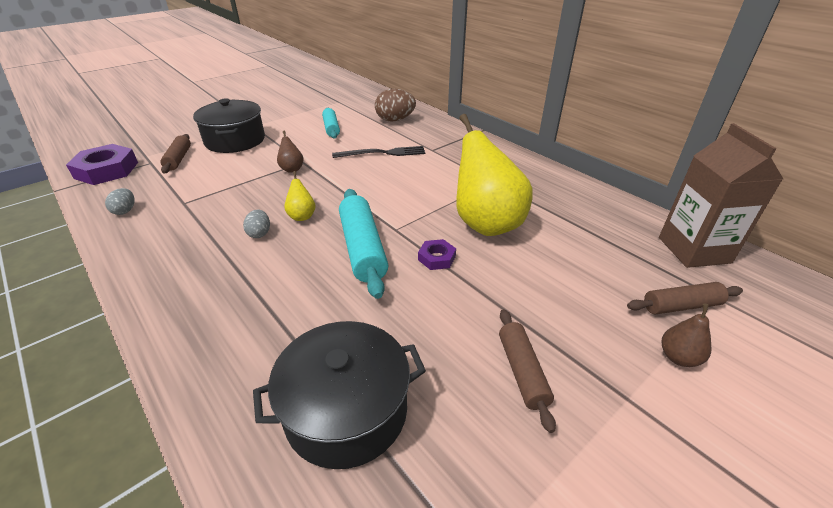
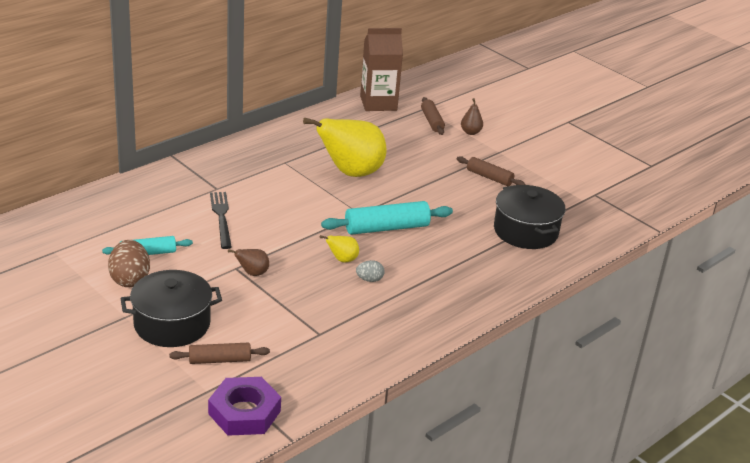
camera: 95 degrees left, 5 degrees down
grey egg [105,188,135,215] -> none
brown egg [375,89,416,122] -> brown egg moved to [108,240,150,287]
purple nut [418,239,456,270] -> none
brown rolling pin [499,309,556,433] -> brown rolling pin turned 45 degrees clockwise [457,156,525,186]

